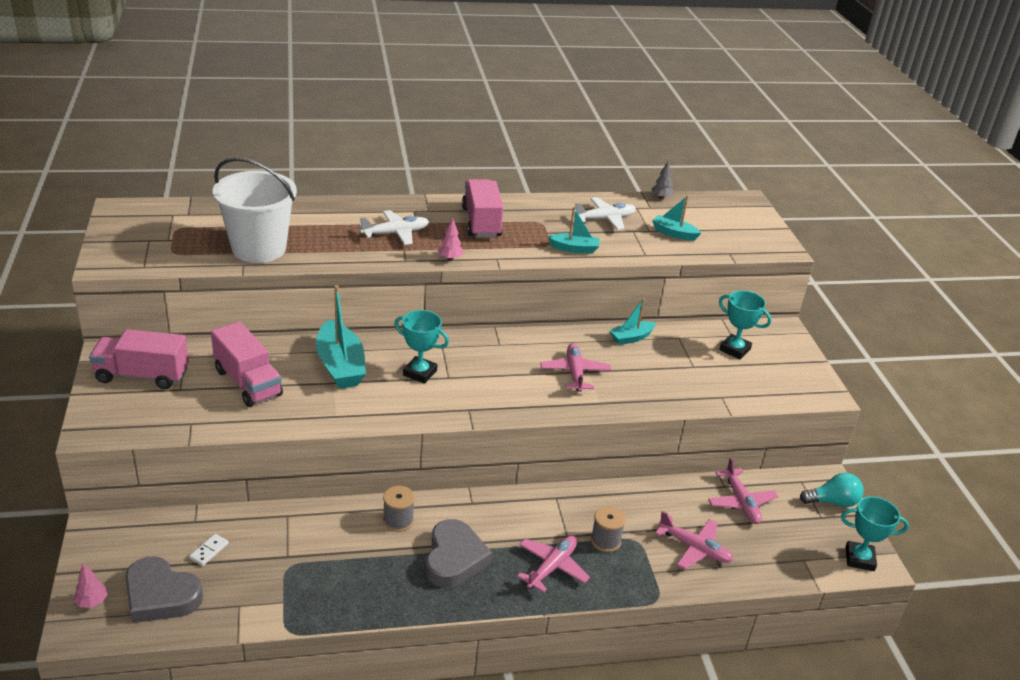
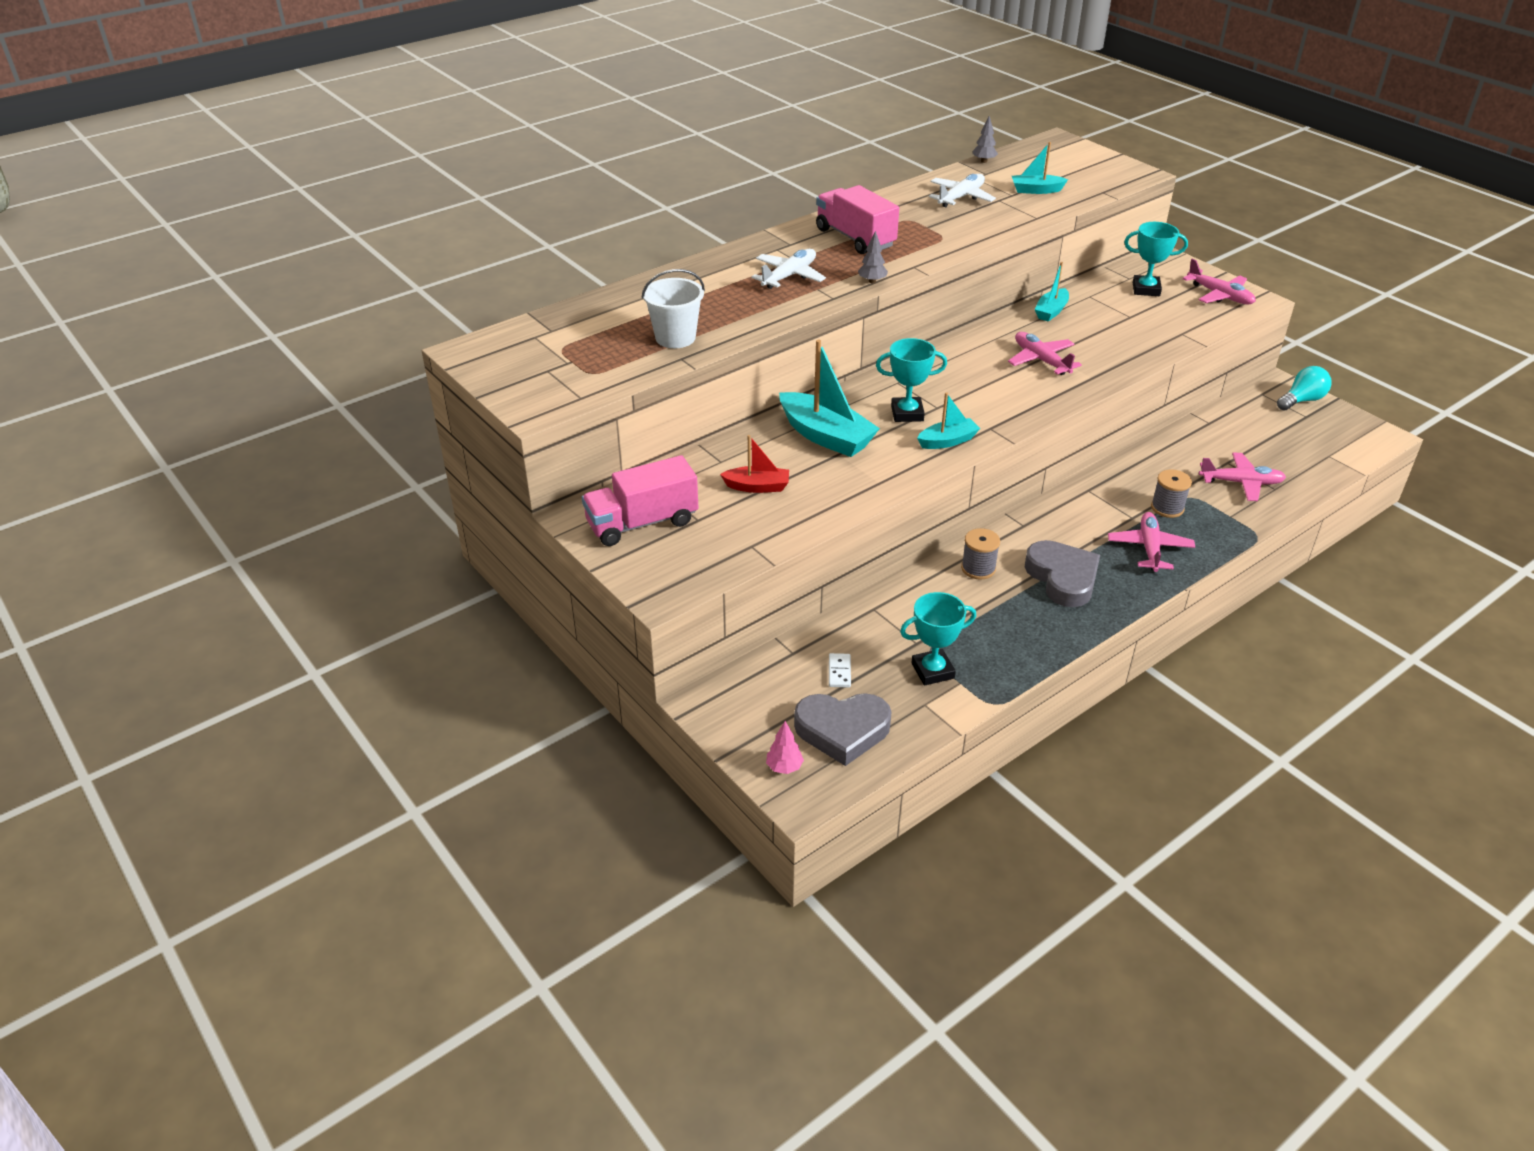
camera: 25 degrees left, 5 degrees up
pink truck [211,321,283,407] -> red boat [720,435,789,493]
white bucket [213,157,297,263] -> white bucket [642,269,705,348], size x0.62
pink tree [438,218,463,260] -> grey tree [858,231,888,283]
turquoise boat [548,207,600,254] -> turquoise boat moved to [917,392,980,449]
pink plane [708,457,778,524] -> pink plane moved to [1183,259,1256,305]
turquoise trophy [841,496,909,571] -> turquoise trophy moved to [900,592,976,685]

